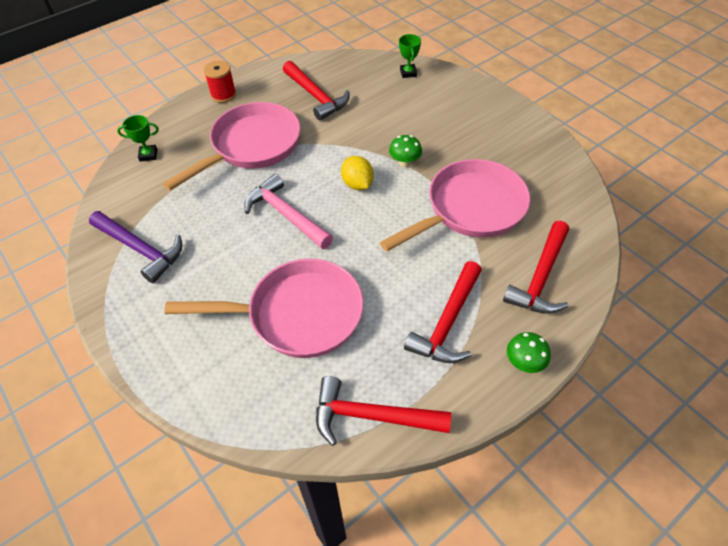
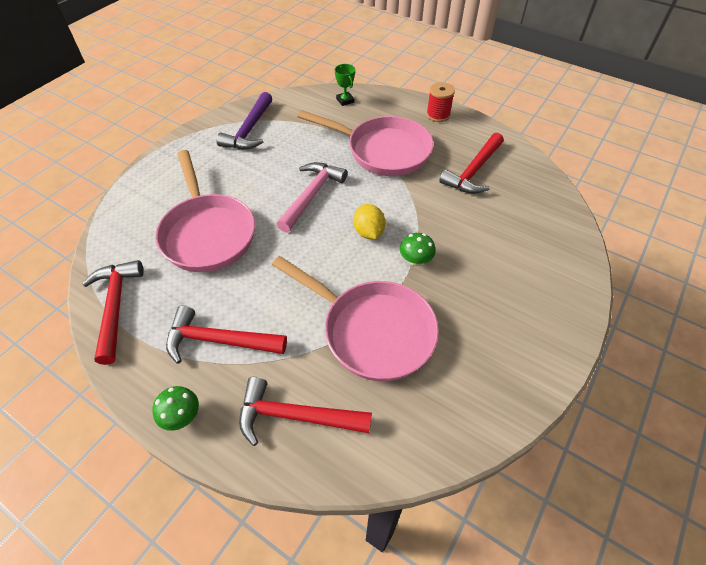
camera: 70 degrees right, 0 degrees up
yellow lemon [341,156,374,190] -> yellow lemon turned 60 degrees counterclockwise [353,204,385,239]
green trophy [399,34,421,78] -> none

